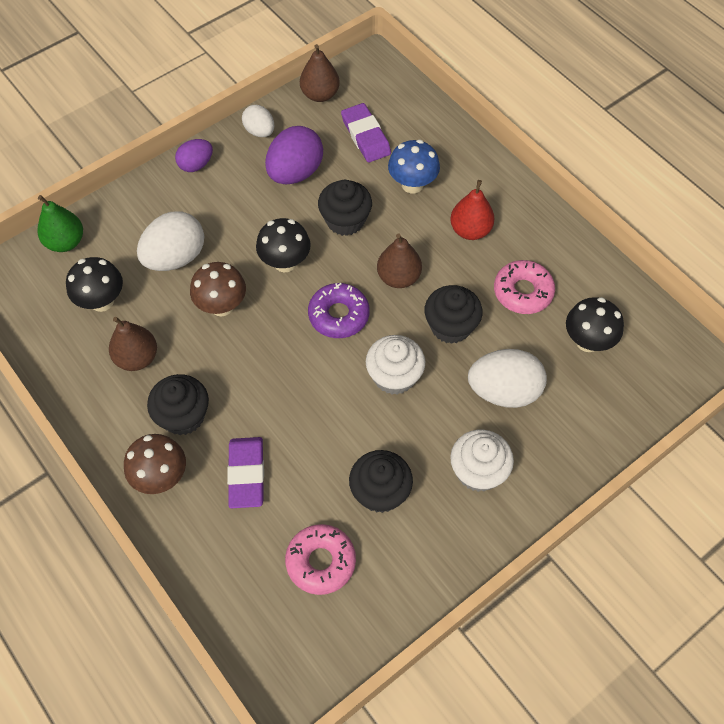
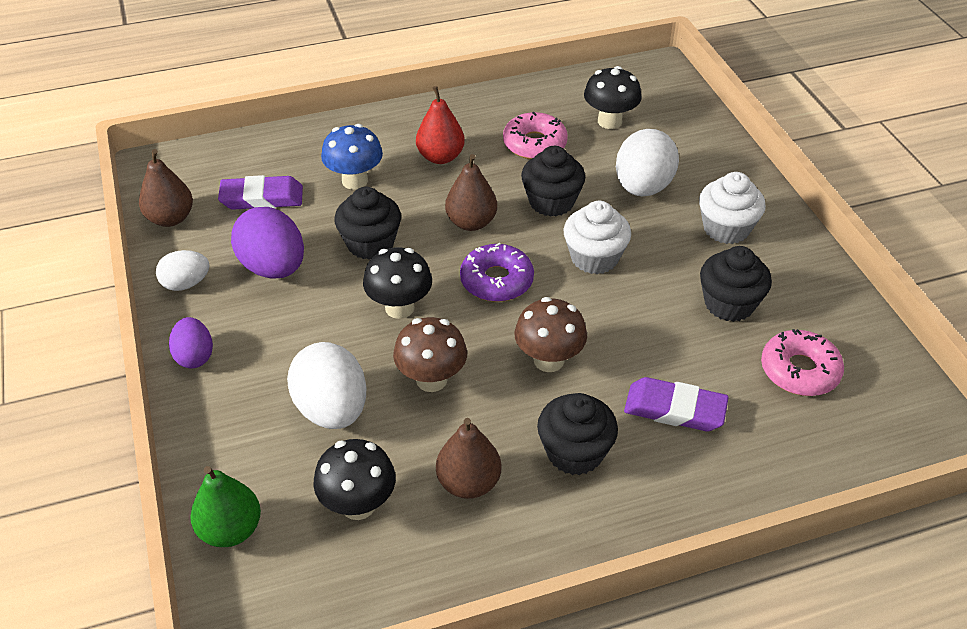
camera: 70 degrees left, 15 degrees down
brown mushroom [124,434,186,494] -> brown mushroom moved to [515,297,587,372]

